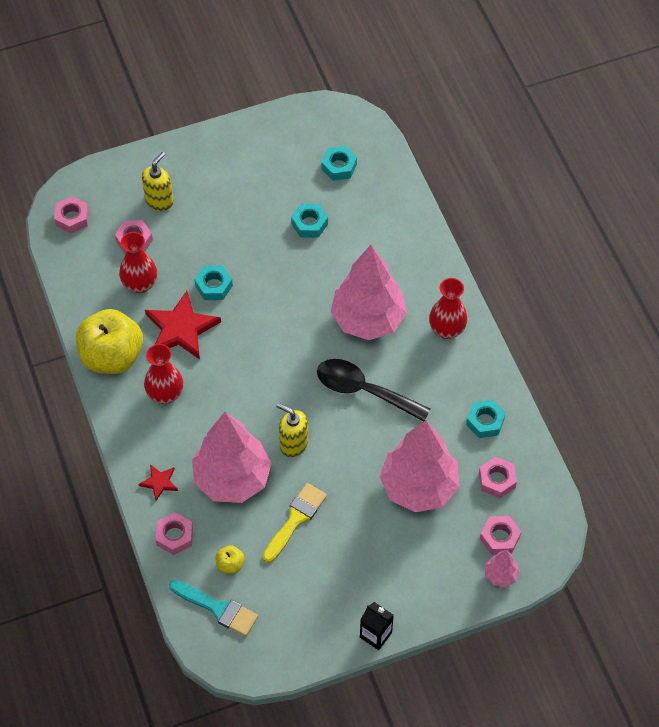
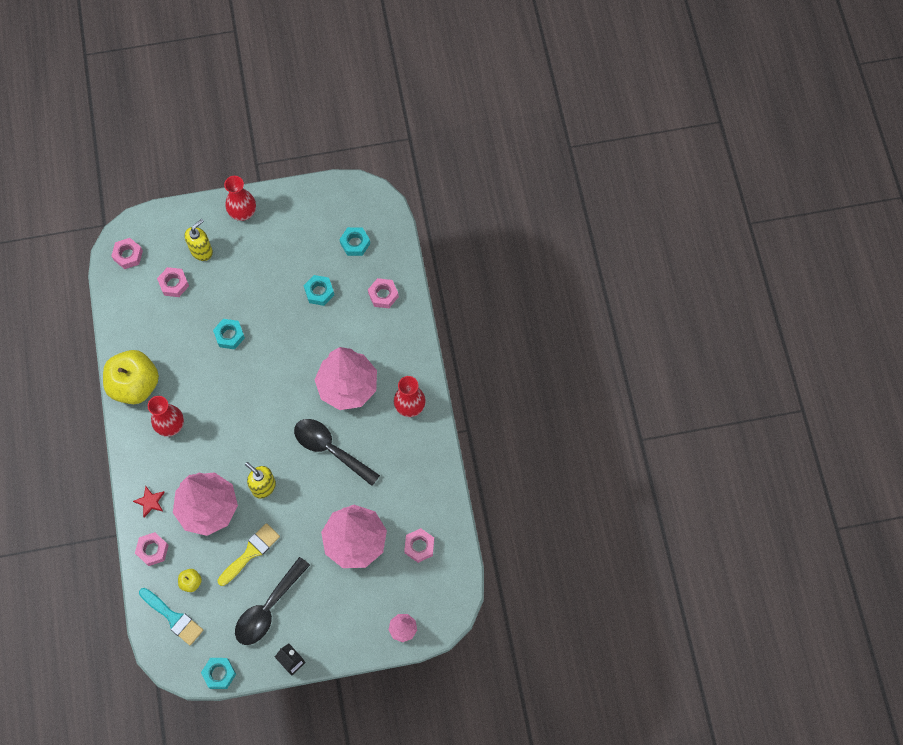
camera: 10 degrees right, 10 degrees up
red vase [119,232,157,293] -> red vase moved to [224,176,256,221]
red star [145,291,221,360] -> none
turquoise nut [466,400,505,438] -> turquoise nut moved to [201,658,236,689]
pink nut [480,516,521,555] -> pink nut moved to [368,278,399,308]
none -> black spoon [235,557,310,645]

